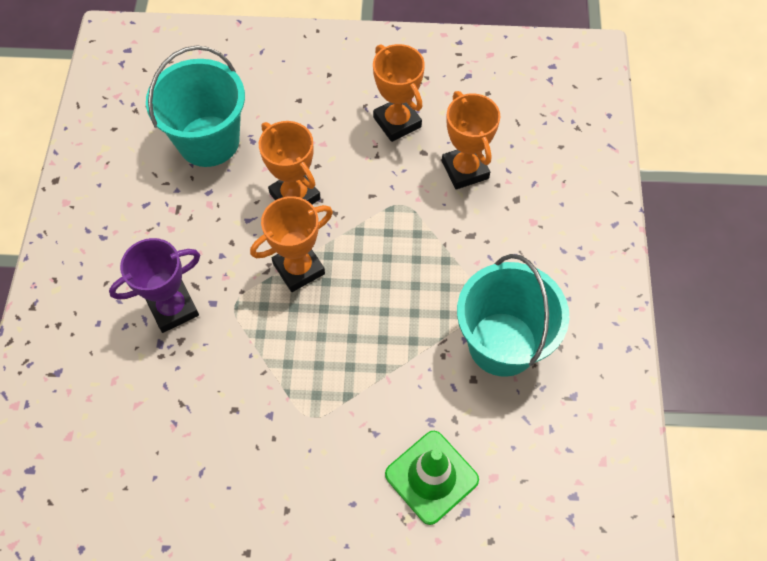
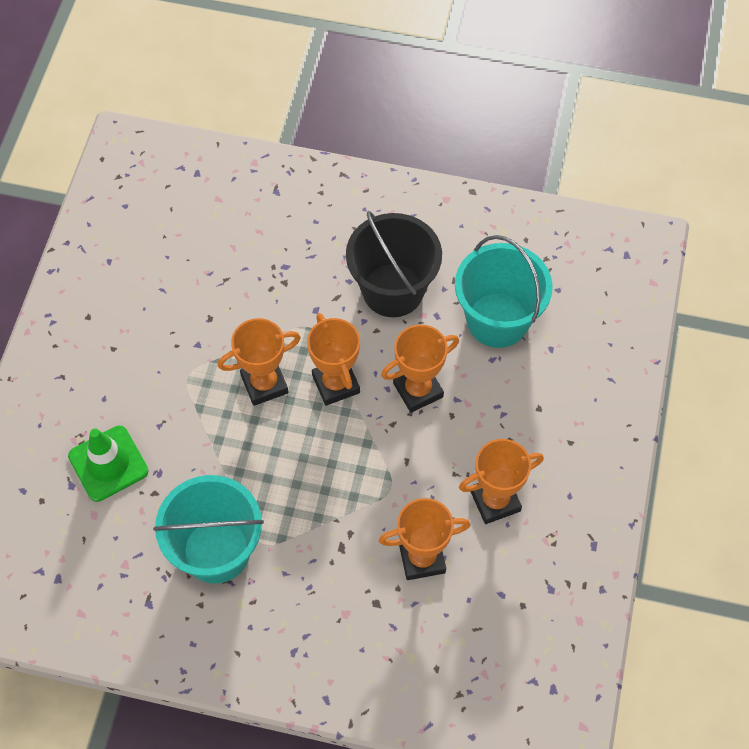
camera: 100 degrees right, 0 degrees up
purple trophy [109,238,200,333] -> none
none -> orange trophy [218,318,301,406]
none -> black bucket [346,211,442,317]

